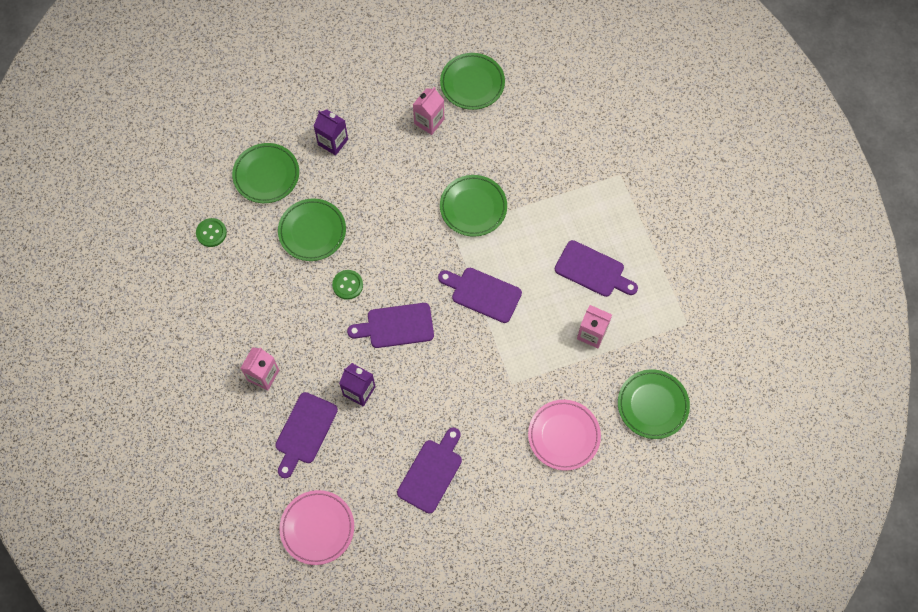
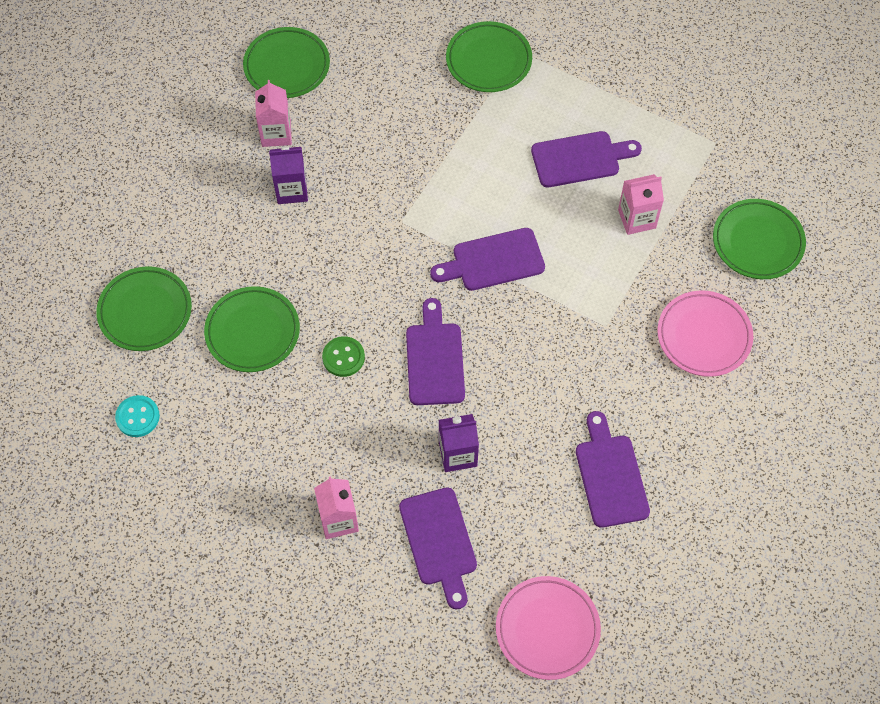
camera: 40 degrees left, 5 degrees down
green button [196,218,227,247] -> turquoise button [115,395,160,437]
purple carton [314,109,348,156] -> purple carton moved to [269,146,308,204]
purple cutting board [347,303,434,348] -> purple cutting board turned 135 degrees clockwise [406,298,465,405]
green plate [440,175,507,237] -> green plate moved to [446,21,532,92]

